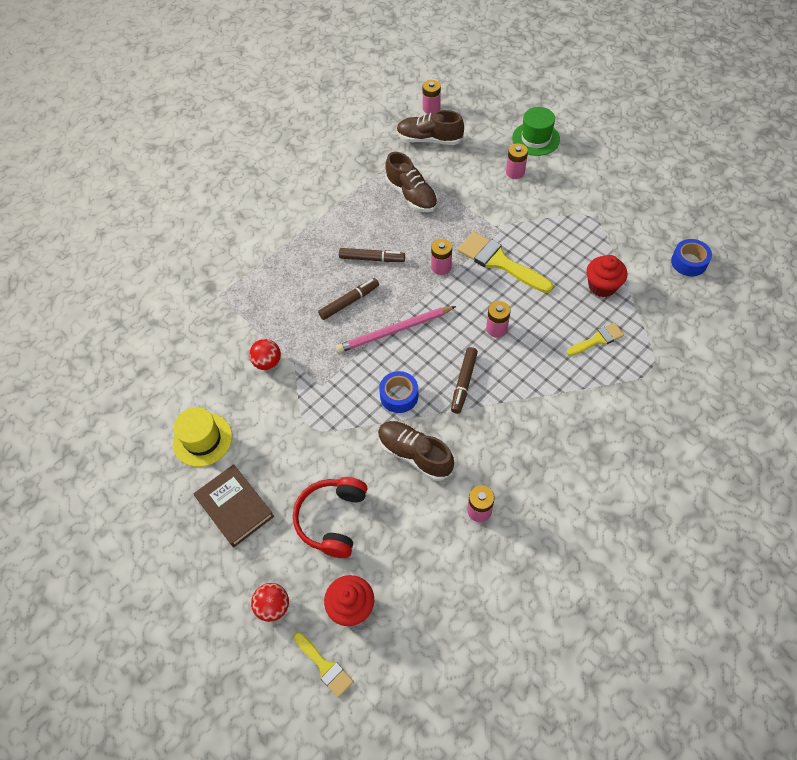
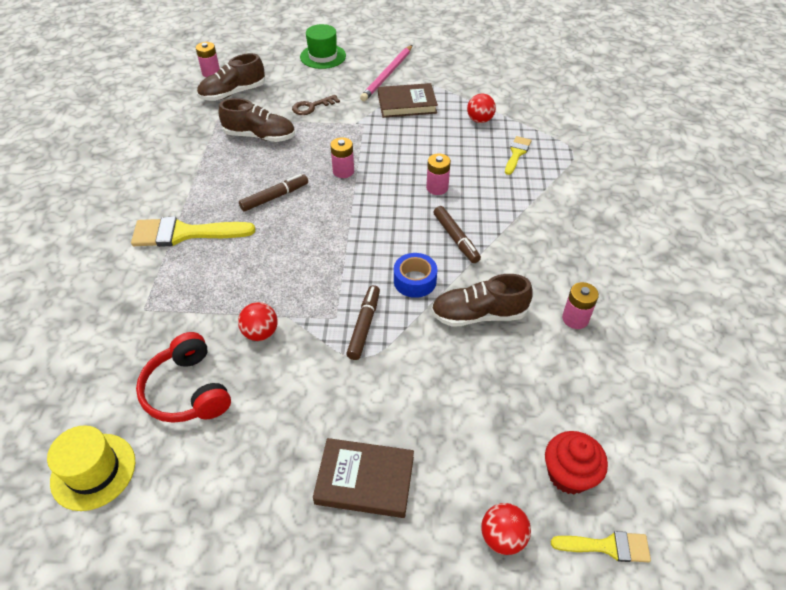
camera: 45 degrees left, 10 degrees down
yellow hat [173,407,232,467] -> yellow hat moved to [47,425,135,511]
red headphones [293,477,367,558] -> red headphones moved to [136,332,231,423]
brown marker [318,278,379,320] -> brown marker moved to [346,285,380,360]
pink pencil [336,306,456,353] -> pink pencil moved to [360,45,412,101]
yellow brush [458,232,553,293] -> yellow brush moved to [131,217,255,247]
pink battery [506,143,528,179] -> none
red cupcake [586,255,627,297] -> red ball [467,94,496,123]
blue tape [671,239,712,276] -> none
none -> brown key [292,95,340,115]
none -> brown book [378,83,438,118]

